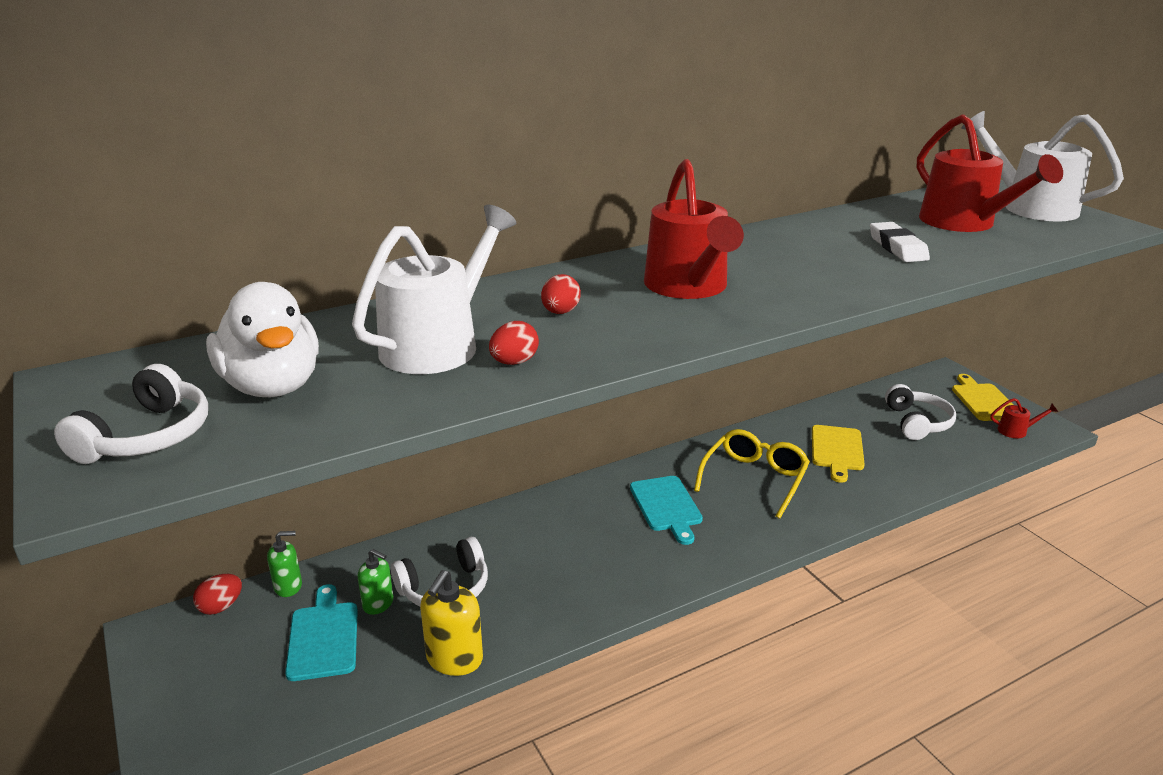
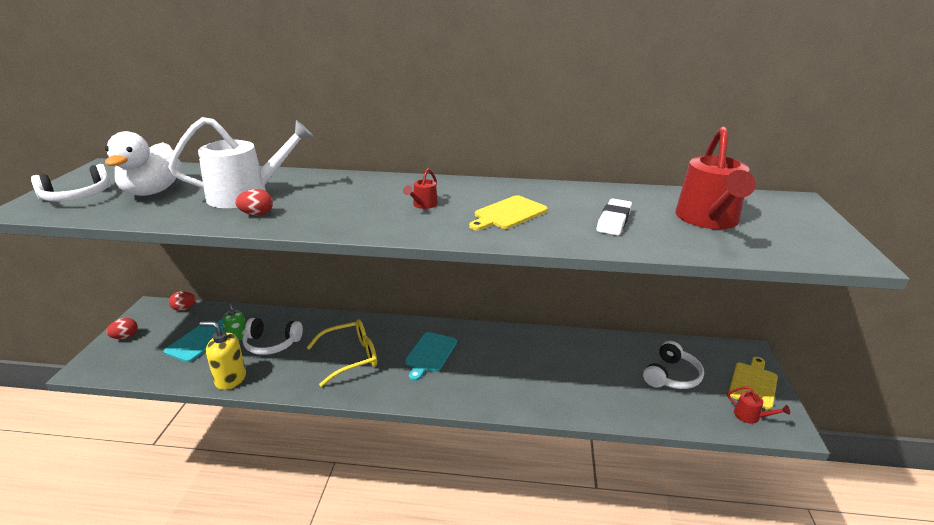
camera: 35 degrees right, 0 degrees up
green soap dispenser [267,531,302,597] -> none
yellow soap dispenser [420,570,483,676] -> yellow soap dispenser turned 45 degrees clockwise [200,321,246,390]
red egg [541,274,581,314] -> red egg moved to [106,318,138,339]
red watering can [644,159,744,299] -> red watering can [403,168,438,209], size x0.42
yellow glasses [694,429,810,519] -> yellow glasses moved to [306,319,377,387]
yellow cutting board [812,425,865,483] -> yellow cutting board moved to [469,195,548,230]
white watering can [961,111,1124,221] -> none

